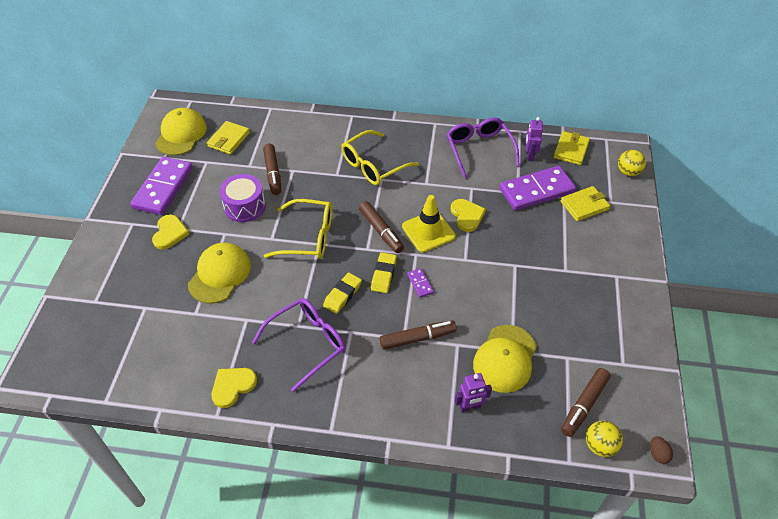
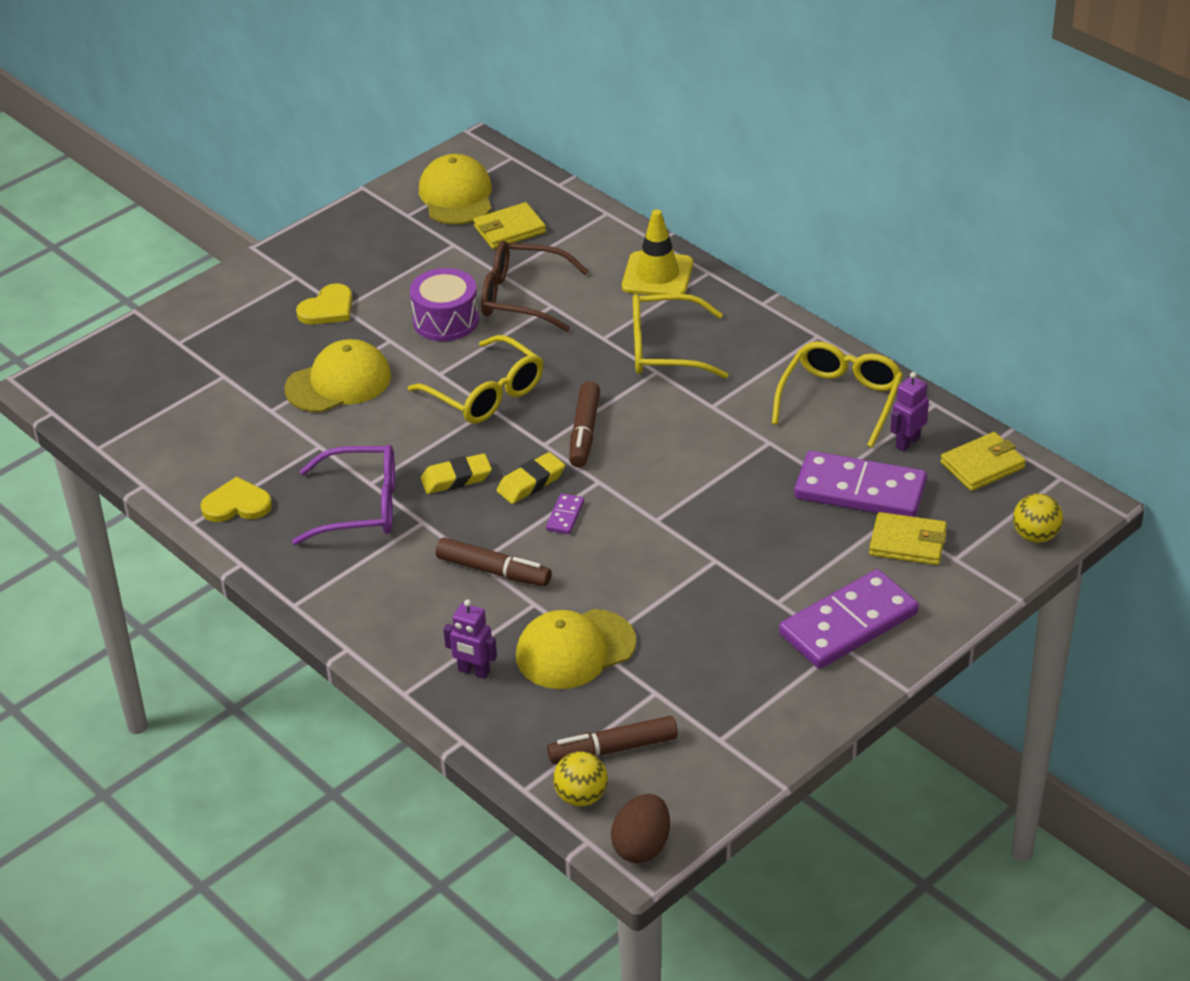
camera: 40 degrees right, 10 degrees down
purple domino [130,157,193,215] -> purple domino moved to [779,569,919,669]
yellow cap [155,108,207,156] -> yellow cap turned 60 degrees counterclockwise [419,154,492,225]
brown marker [263,144,281,195] -> brown glasses [481,241,589,332]
yellow traffic cone [402,195,456,253] -> yellow traffic cone moved to [622,209,693,295]
purple glasses [447,117,520,178] -> yellow glasses [772,341,903,448]
yellow heart [450,199,486,232] -> none
brown egg [650,436,673,464] -> brown egg [611,794,670,863], size x1.75

